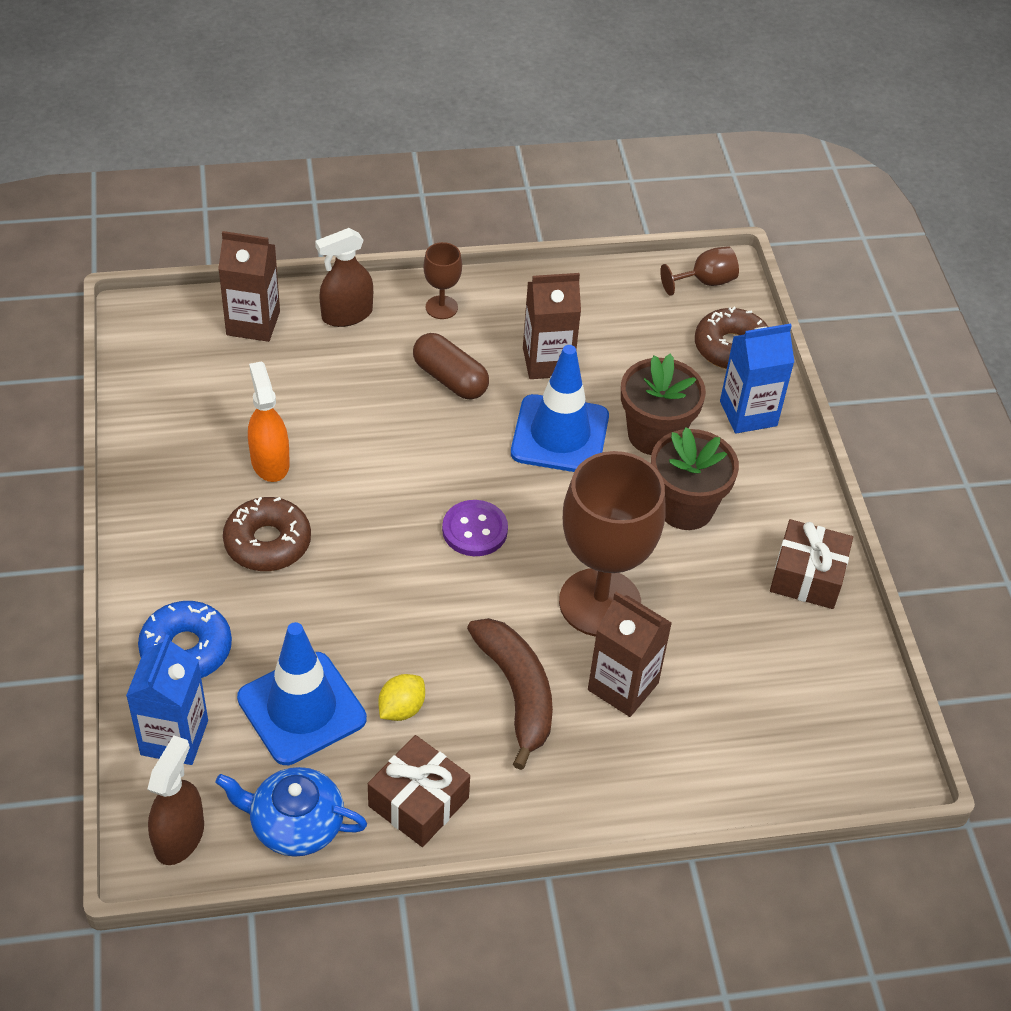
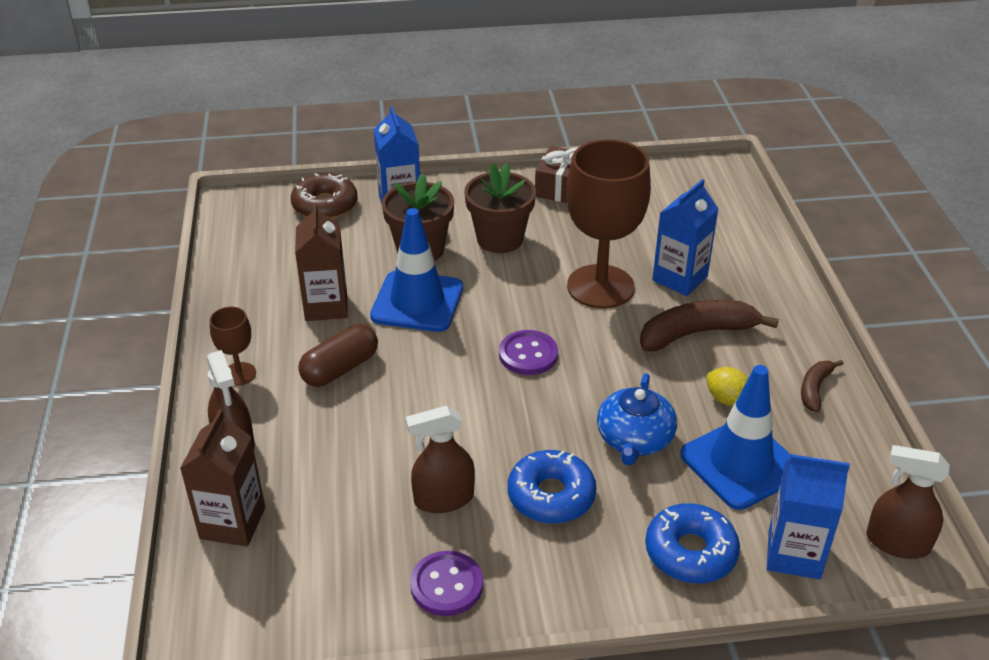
camera: 85 degrees left, 10 degrees down
blue teapot [216,767,367,857] -> blue teapot moved to [597,373,677,465]
brown donut [223,497,311,571] -> blue donut [508,450,597,524]
orange spray bottle [248,362,290,482] -> brown spray bottle [405,406,475,513]
brown gift [368,735,470,847] -> brown banana [801,360,843,412]
brown carton [588,592,672,717] -> blue carton [652,179,718,296]
brown goblet [660,246,739,296] -> none
none -> purple button [410,551,483,616]

